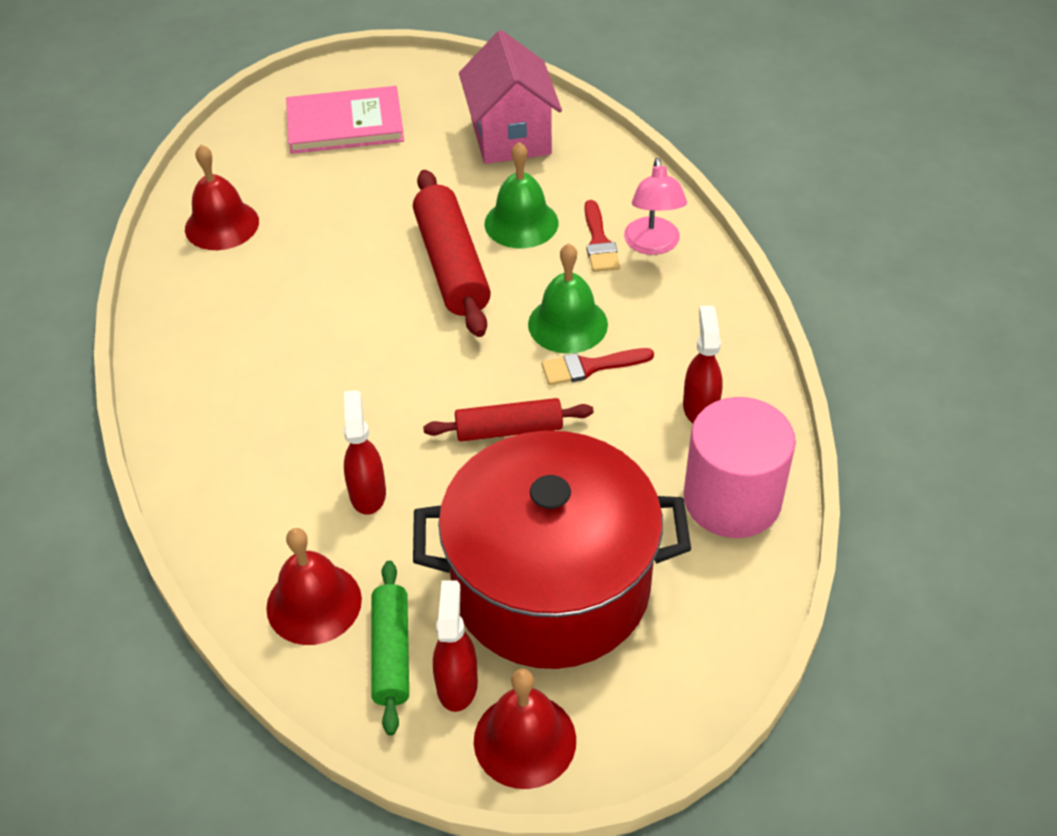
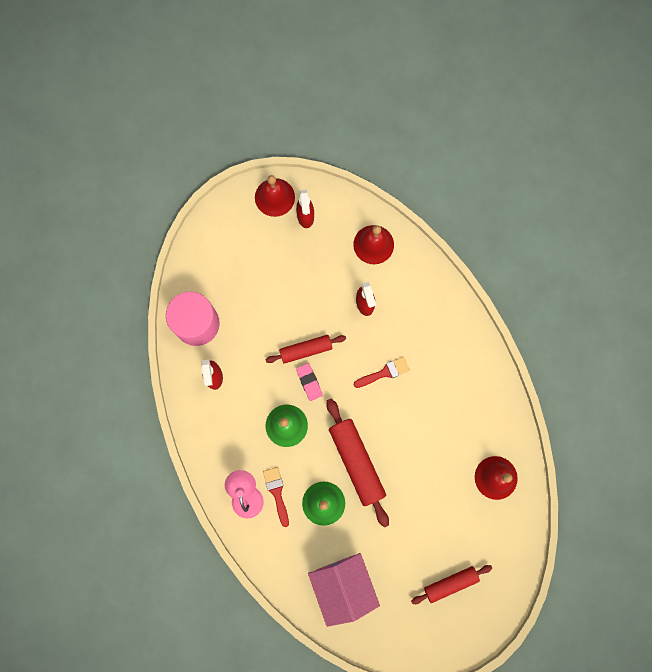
camera: 170 degrees right, 30 degrees up
pink book [286,86,404,154] -> red rolling pin [411,565,492,604]
green rolling pin [371,561,409,736] -> none
red pot [413,431,691,669] -> none
red brush [542,348,654,385] -> red brush moved to [353,357,410,388]
none -> pink eraser [296,363,323,401]

